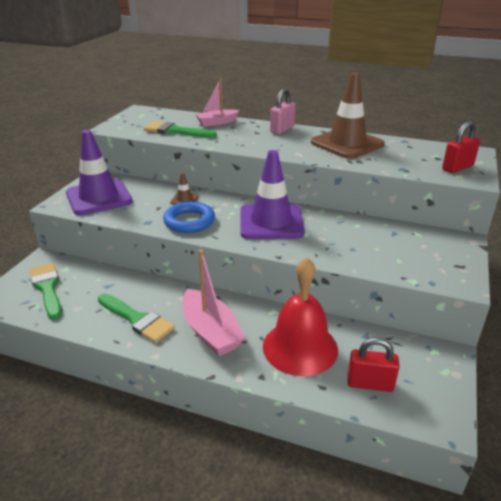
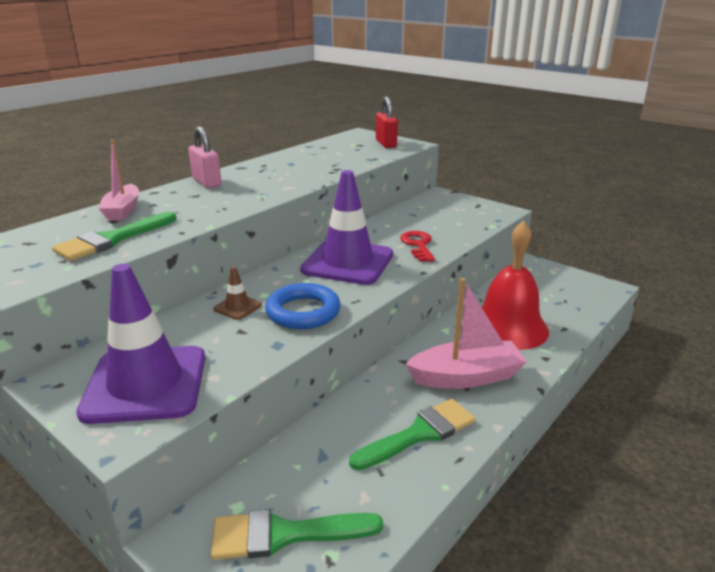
camera: 70 degrees left, 5 degrees down
brown traffic cone [311,73,385,159] -> none
red padlock [348,338,400,392] -> none
none -> red key [400,231,435,262]

